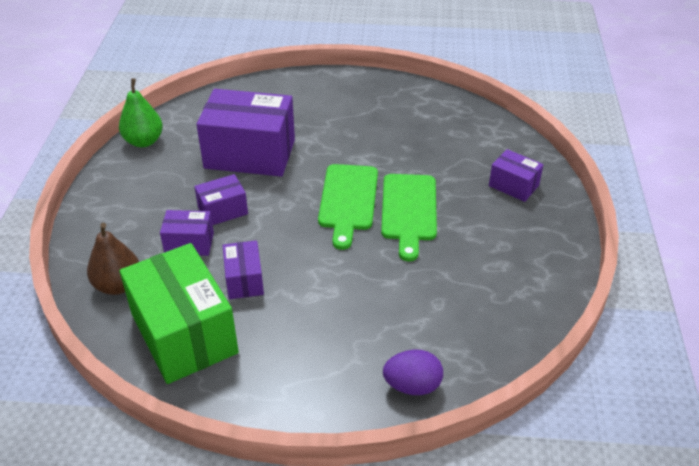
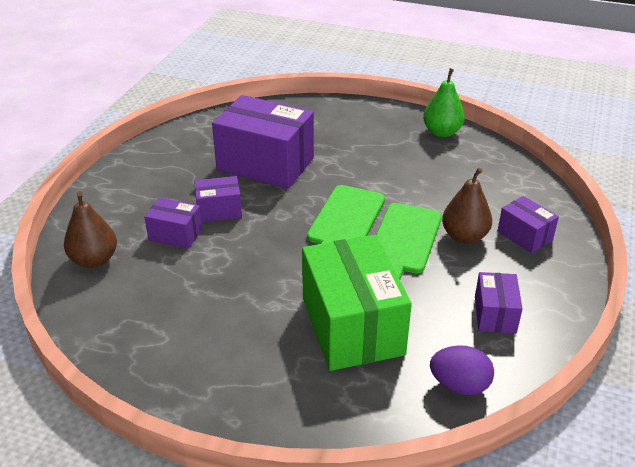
camera: 15 degrees right, 5 degrees down
green pear [119,78,163,147] -> green pear moved to [423,68,465,137]
green box [119,243,239,384] -> green box moved to [302,235,412,371]
purple box [222,240,264,299] -> purple box moved to [475,272,523,334]
purple egg [383,349,443,395] -> purple egg moved to [430,345,494,395]
none -> brown pear [442,168,492,244]

